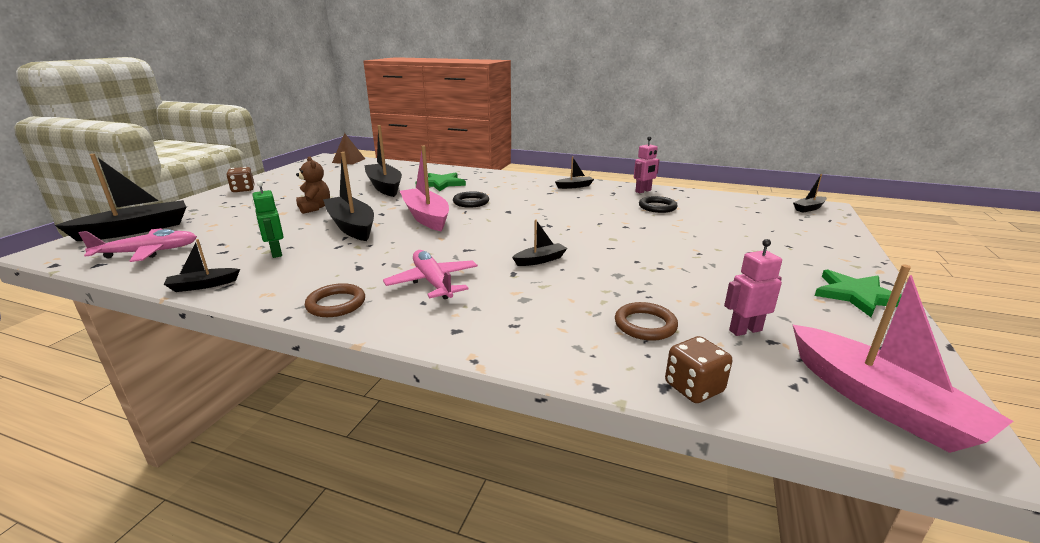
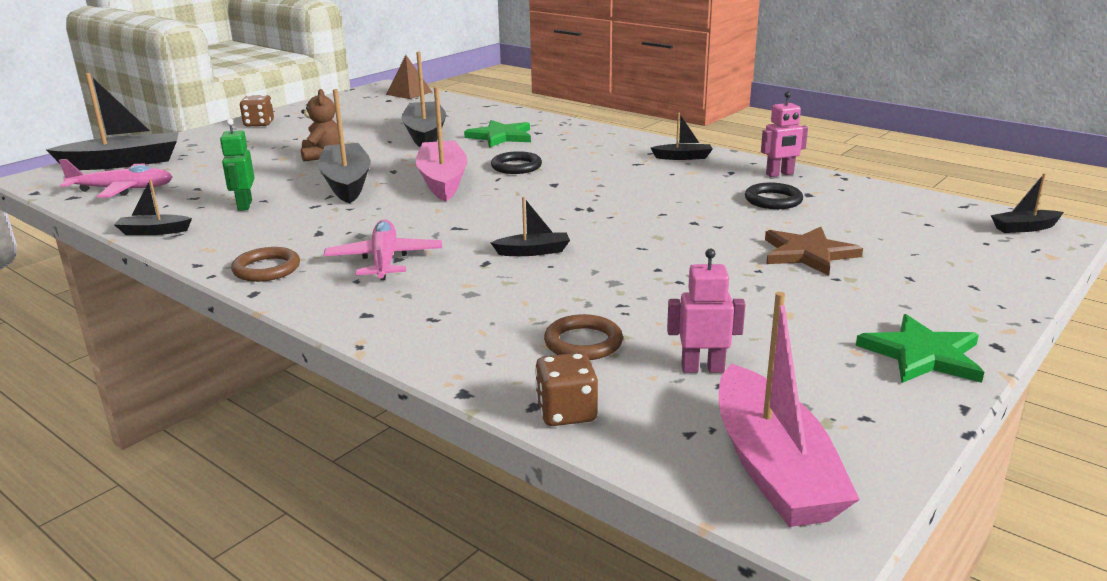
camera: 20 degrees right, 0 degrees up
none -> brown star [765,227,863,276]

